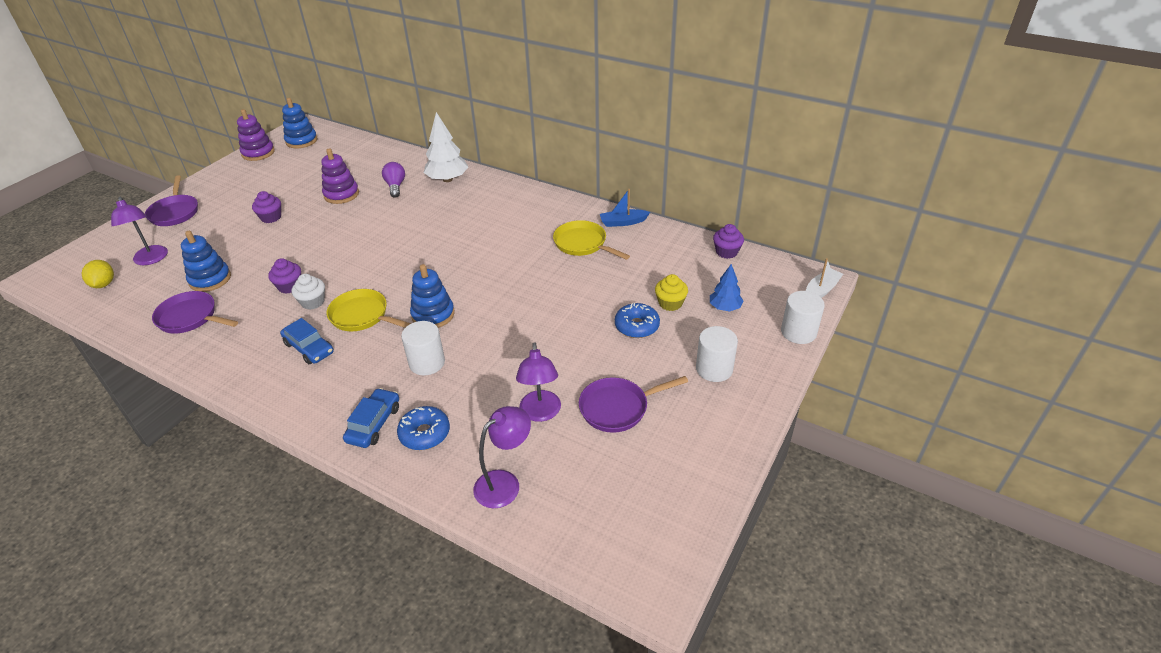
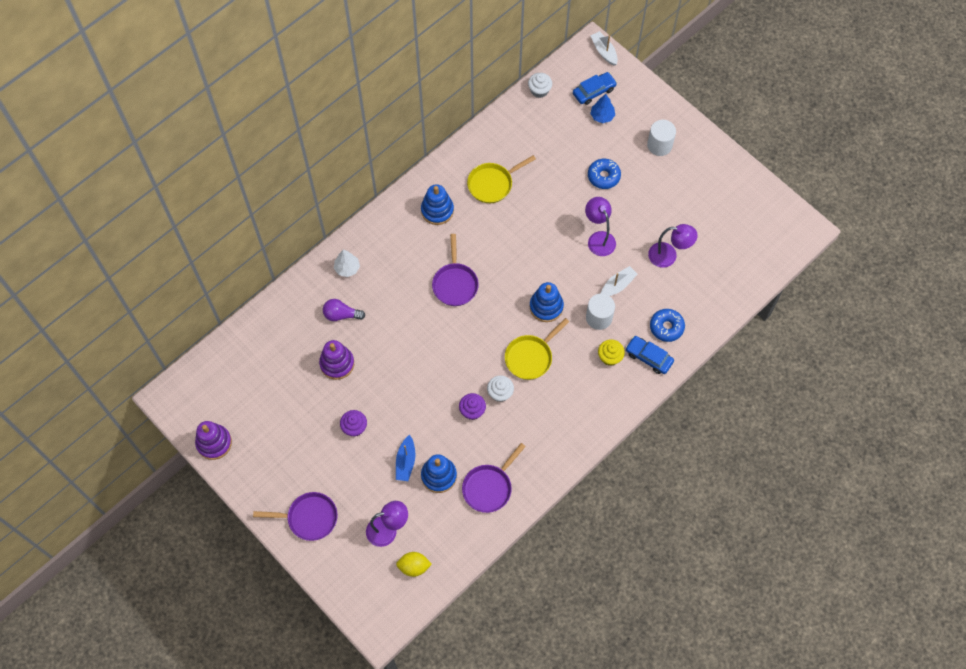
camera: 75 degrees left, 25 degrees up
blue car [280,318,334,364] -> blue car moved to [573,72,617,105]
blue stacking toy [282,98,317,148] -> blue stacking toy moved to [421,184,454,225]
white tree [424,112,468,182] -> white tree [334,250,360,277], size x0.60
purple lamp [473,406,531,508] -> purple lamp moved to [585,197,616,256]
purple pan [579,376,688,433] -> purple pan moved to [432,234,479,306]
blue boat [600,189,650,227] -> blue boat moved to [396,435,415,481]
yellow cupcake [655,274,688,311] -> yellow cupcake moved to [598,340,625,366]
purple cupcake [713,224,744,259] -> white cupcake [528,73,552,98]
white cylinder [781,291,825,344] -> none
none -> white boat [601,266,638,296]

